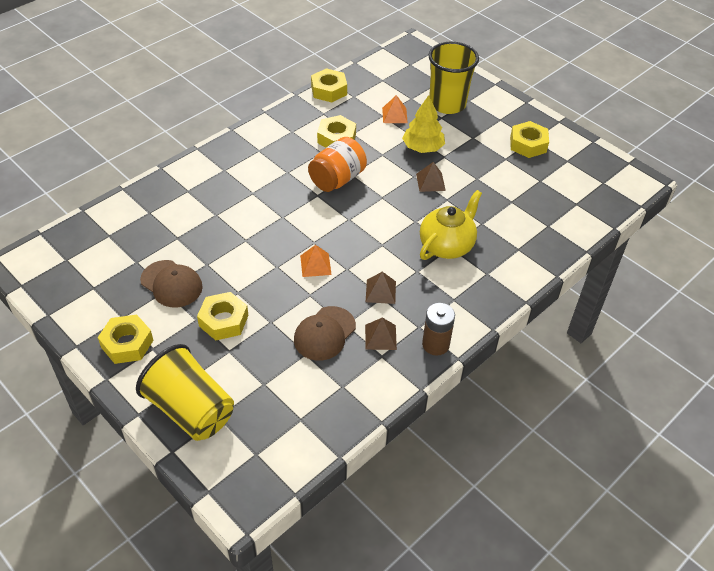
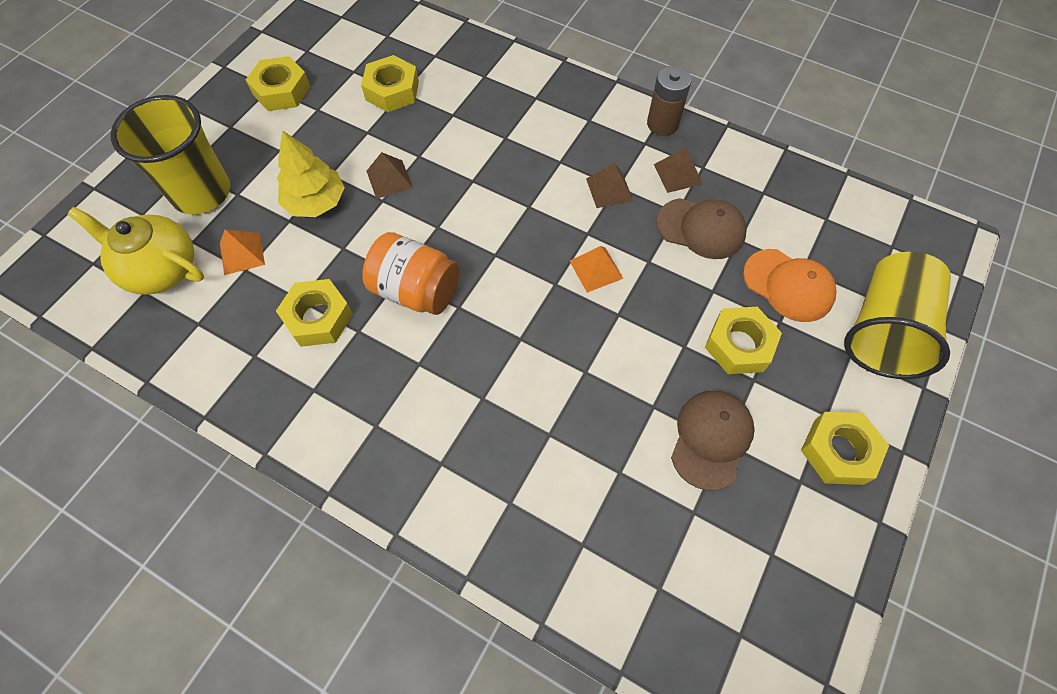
camera: 105 degrees left, 15 degrees up
yellow nut [311,68,347,102] -> yellow nut moved to [361,55,419,112]
yellow teapot [420,190,482,260] -> yellow teapot moved to [68,207,204,295]
none -> orange cap [743,249,836,322]

